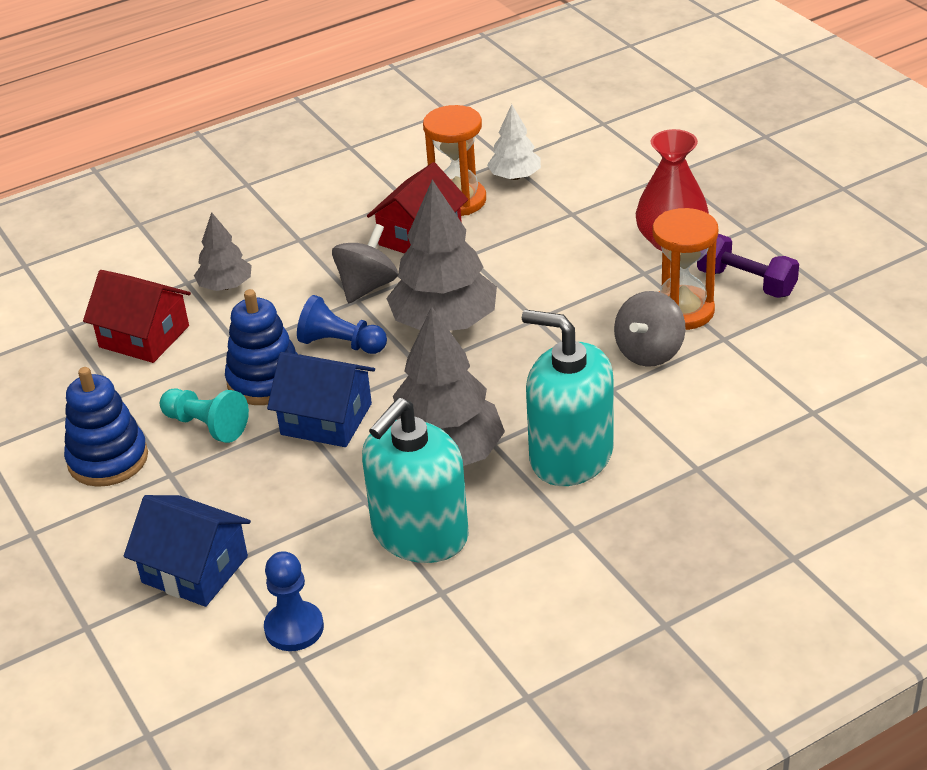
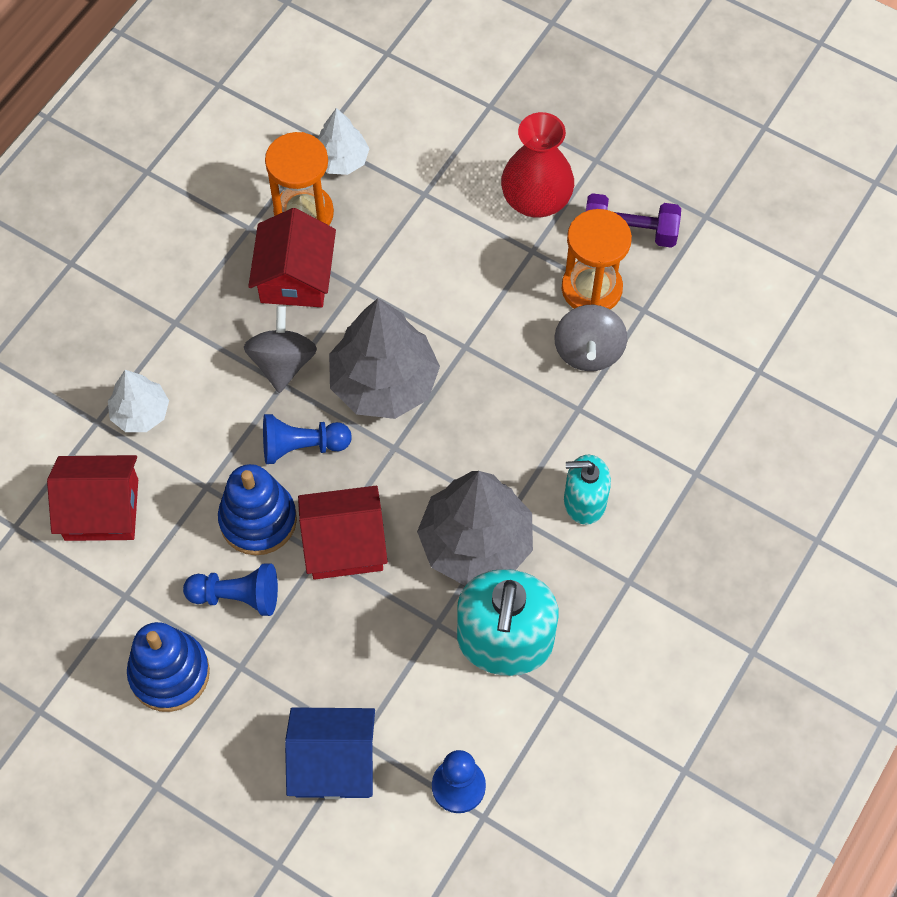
camera: 30 degrees left, 25 degrees up
turquoise pawn [160,388,249,443] -> blue pawn [183,564,278,616]
grey tree [194,212,252,291] -> white tree [108,370,169,432]
blue house [267,352,375,447] -> red house [298,486,388,580]
turquoise soap dispenser [522,310,614,486] -> turquoise soap dispenser [564,455,611,525], size x0.57

